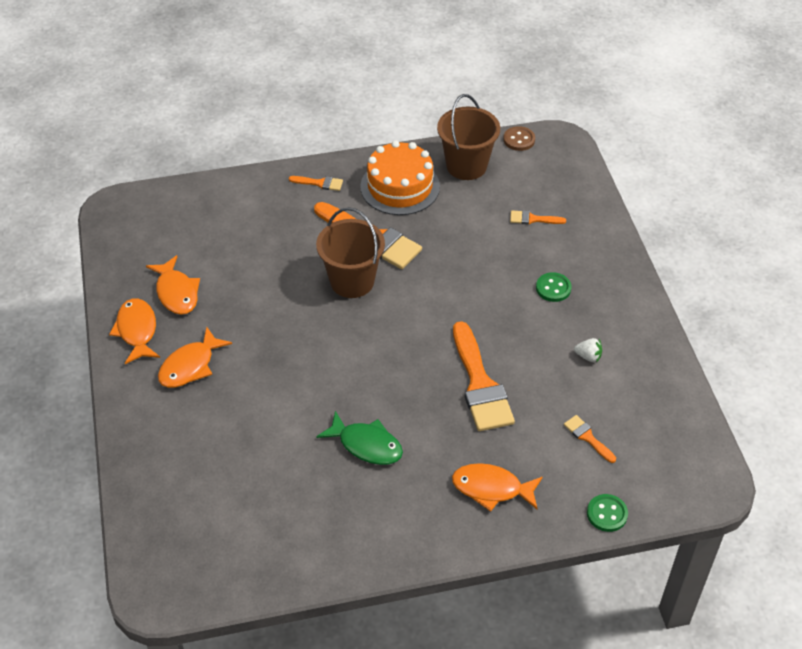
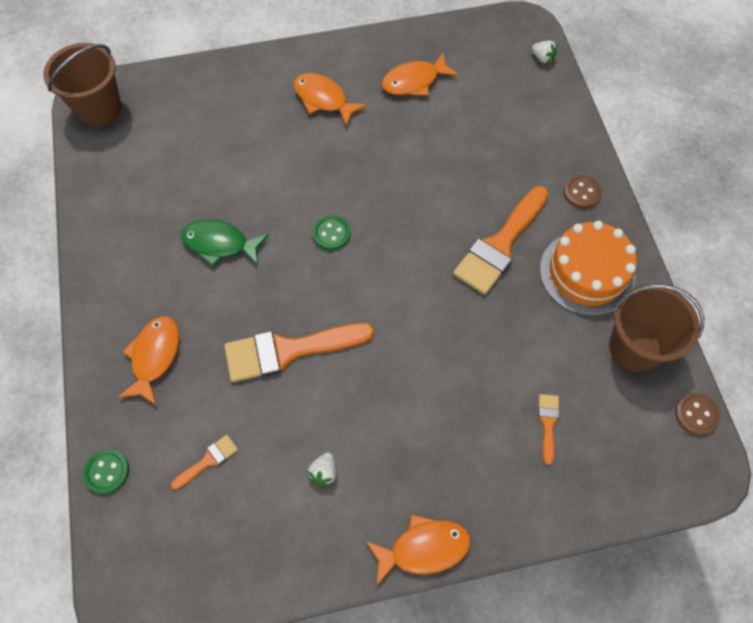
camera: 90 degrees right, 15 degrees up
orange fish [109,298,160,364] -> orange fish moved to [366,514,471,585]
orange brush [289,176,343,191] -> brown button [563,175,602,209]
brown bucket [316,207,385,298] -> brown bucket moved to [43,43,122,127]
green fish [316,411,403,465] -> green fish turned 75 degrees clockwise [181,219,269,267]
green button [536,272,572,302] -> green button moved to [313,215,351,250]
none -> white strawberry [532,40,557,64]

